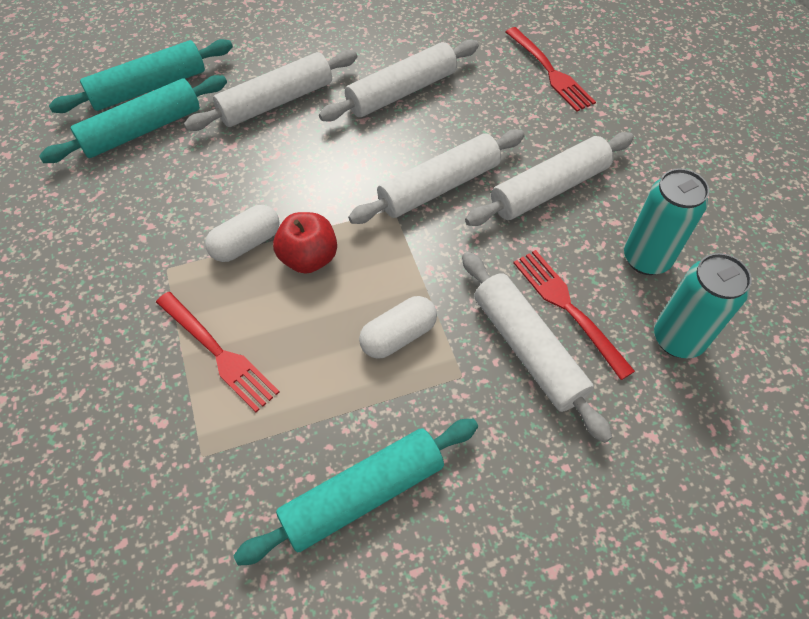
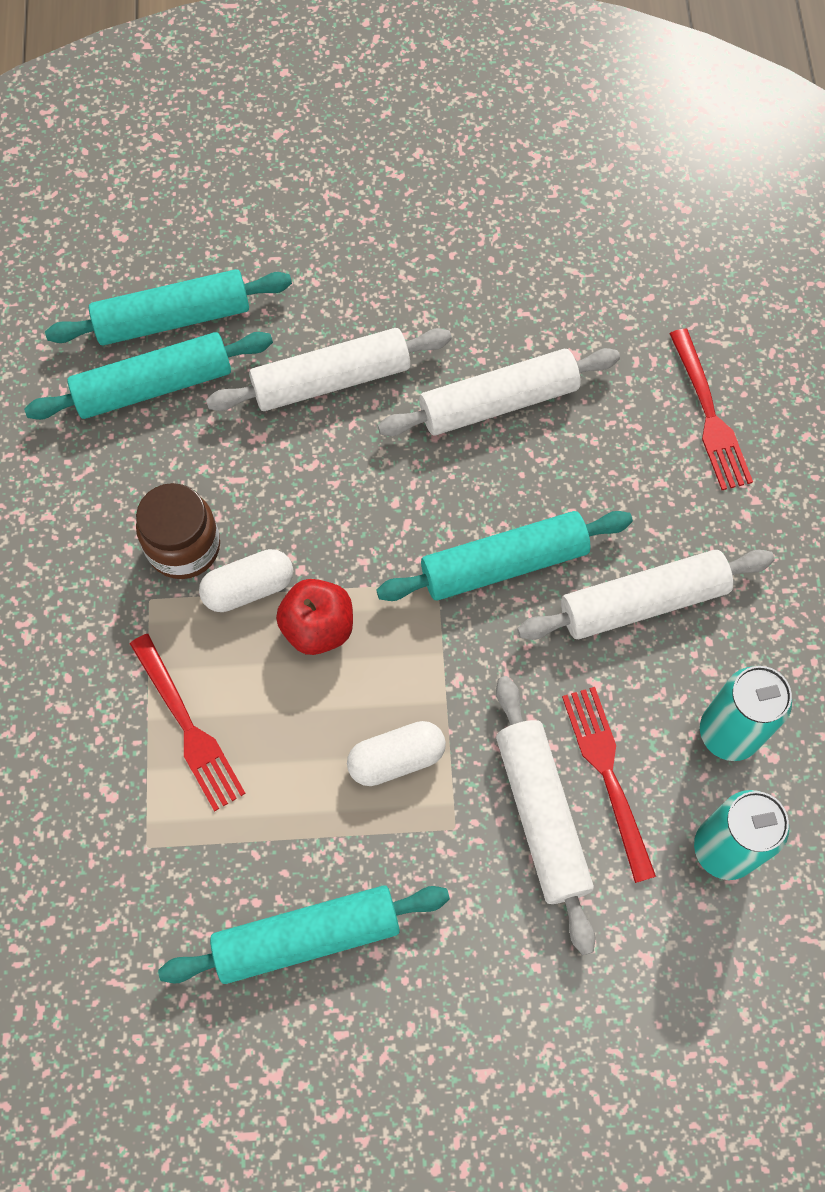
camera: 15 degrees right, 10 degrees up
white rolling pin [348,130,525,224] -> turquoise rolling pin [376,511,633,601]
none -> brown jar [136,483,220,579]

